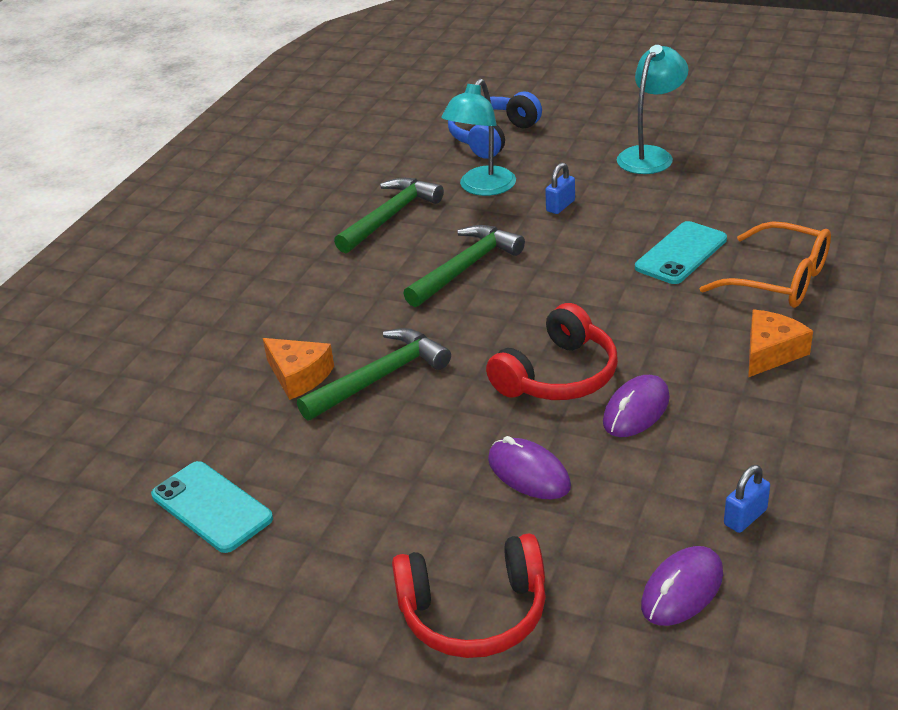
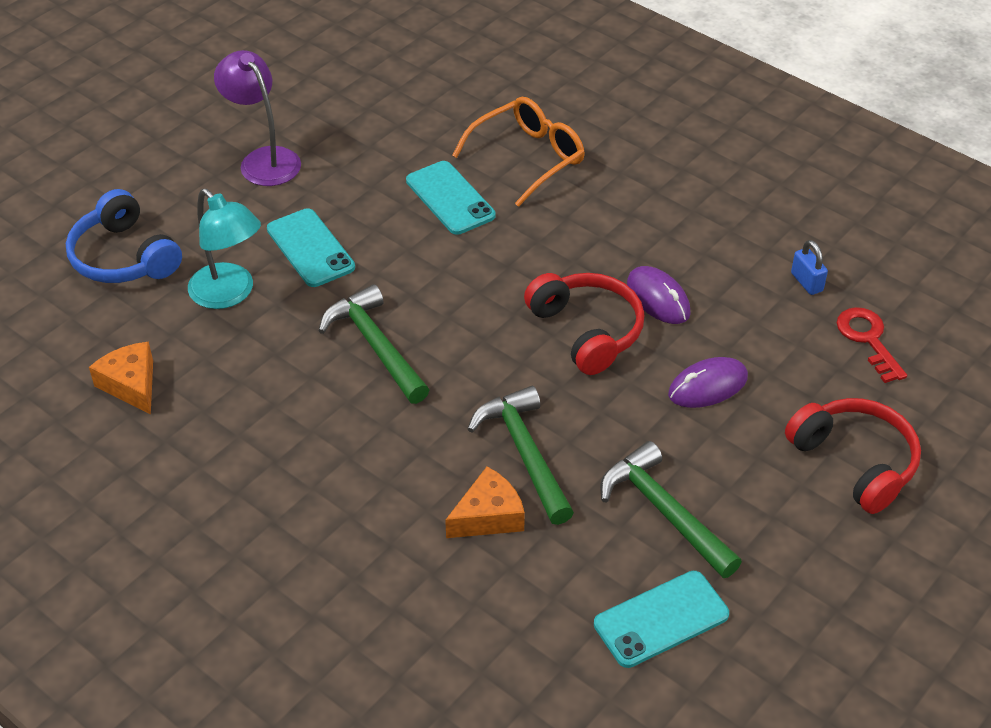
camera: 75 degrees left, 10 degrees up
green hammer [334,178,444,253] -> green hammer moved to [600,441,742,578]
red headphones [392,534,546,658] -> red headphones turned 45 degrees counterclockwise [785,398,921,514]
blue padlock [545,163,575,214] -> turquoise phone [267,208,355,287]
turquoise lamp [617,45,688,174] -> purple lamp [214,50,301,186]
purple mouse [641,546,723,626] -> red key [837,307,907,383]
orange cheese [748,310,813,377] -> orange cheese moved to [89,342,153,414]

